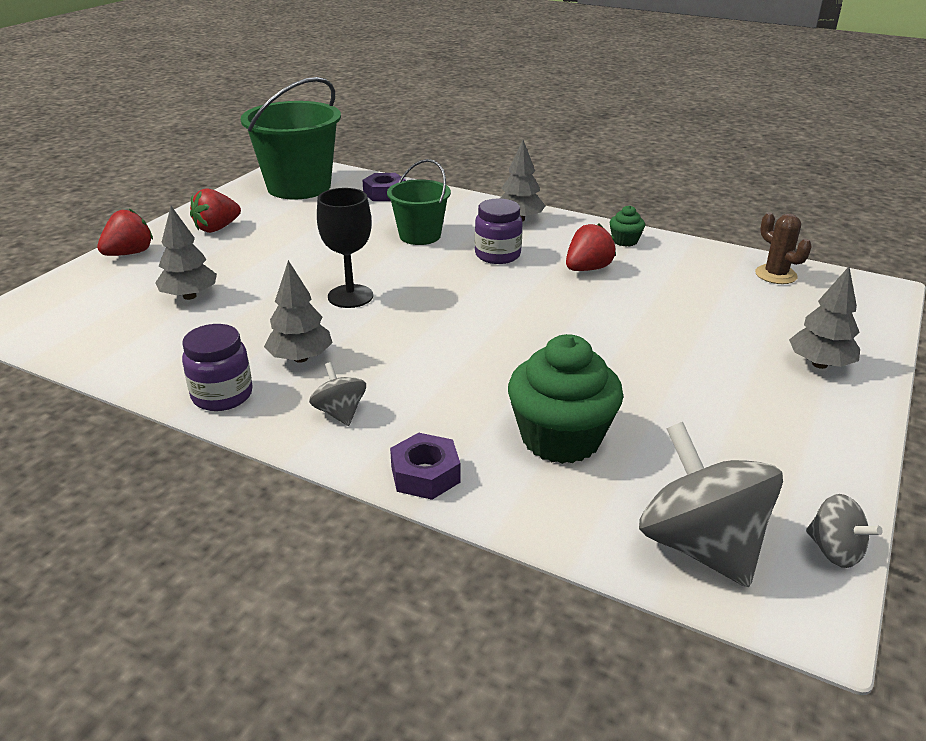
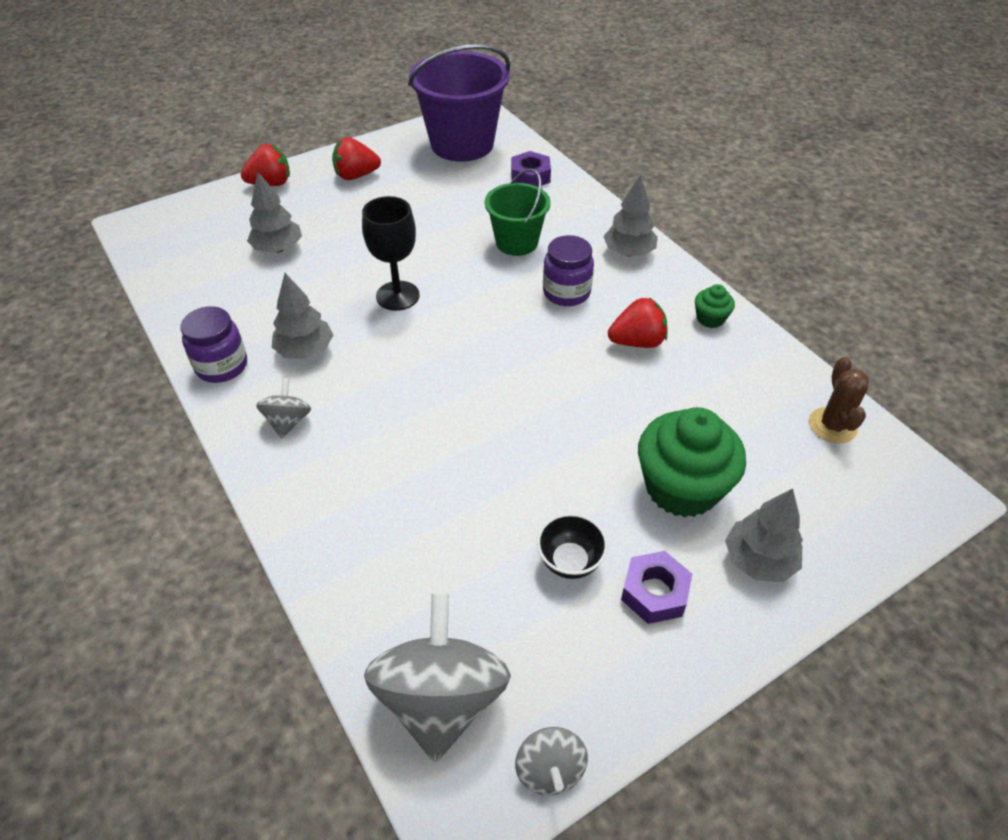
camera: 30 degrees right, 15 degrees up
green bucket [240,77,341,200] -> purple bucket [408,44,510,162]
purple nut [390,433,461,500] -> purple nut moved to [621,551,692,624]
green cupcake [508,334,624,464] -> green cupcake moved to [638,407,746,517]
none -> black bowl [537,513,608,579]

